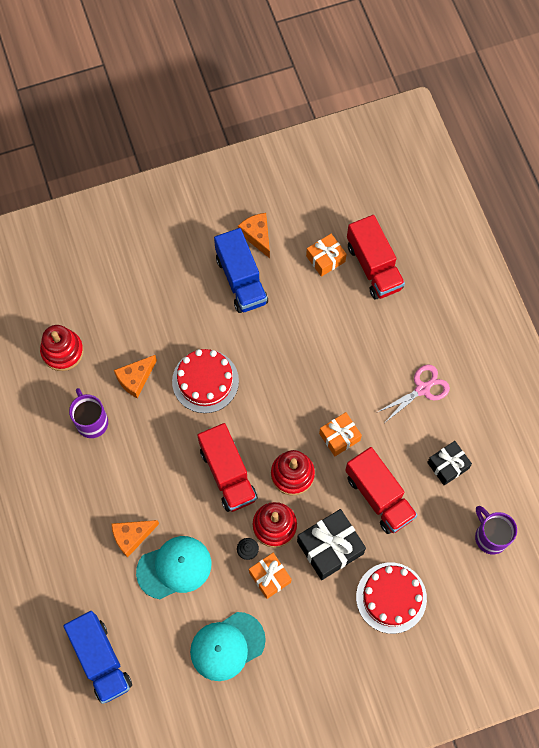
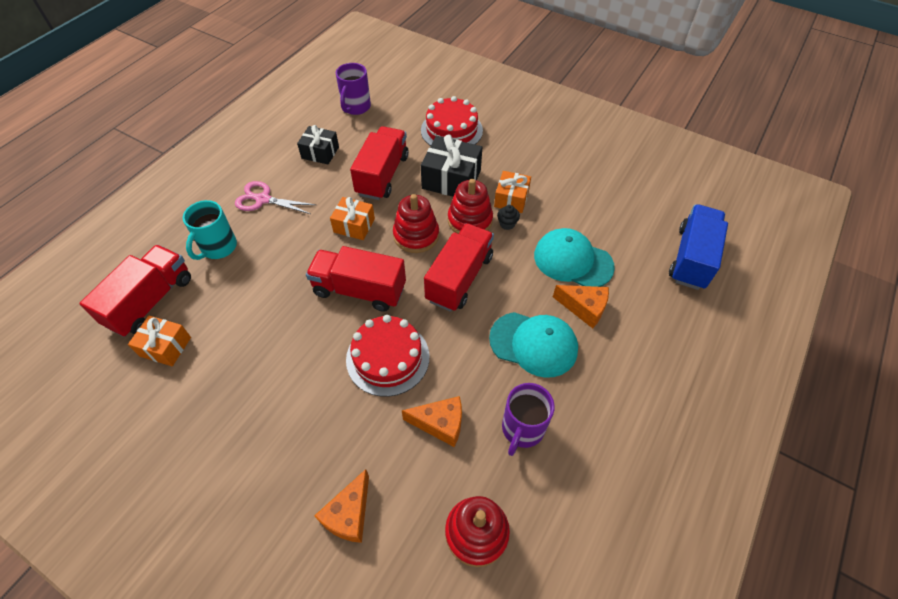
camera: 130 degrees left, 15 degrees down
turquoise cap [190,612,266,681] -> turquoise cap moved to [489,312,578,378]
blue truck [214,228,268,313] -> none
orange cheese [238,213,270,258] -> orange cheese moved to [315,469,369,543]
none -> turquoise mug [183,200,237,260]
none -> red truck [306,246,406,312]

